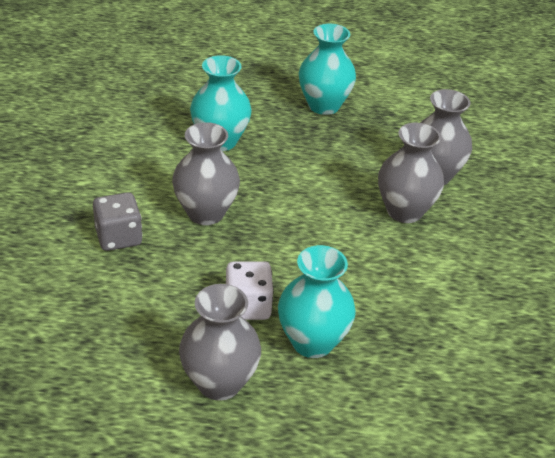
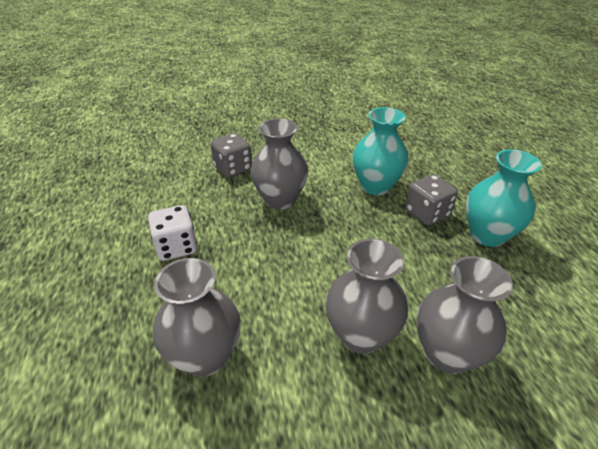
camera: 75 degrees right, 0 degrees up
grey vase [179,284,261,401] -> grey vase moved to [153,258,241,377]
turquoise vase [278,245,356,358] -> none
none -> grey dice [405,174,458,226]

